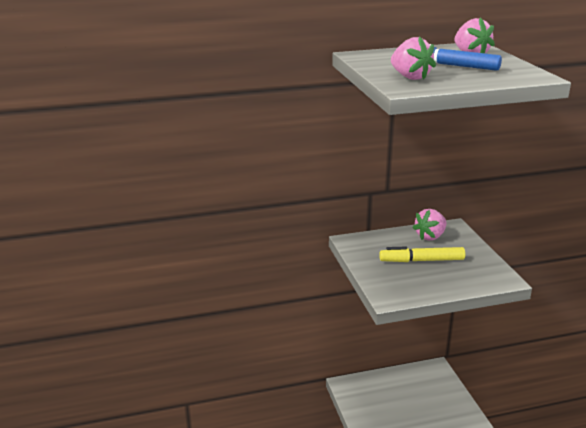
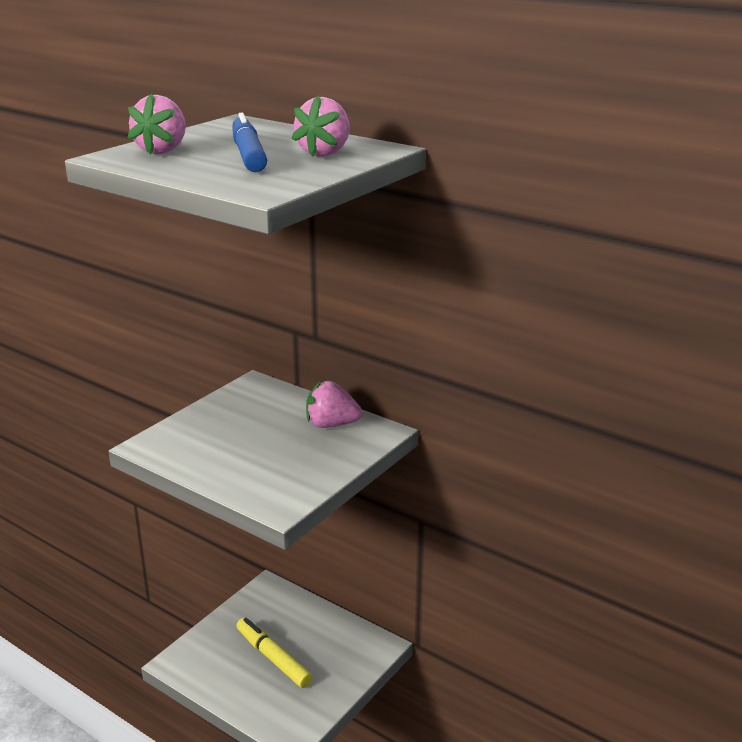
camera: 50 degrees right, 0 degrees up
yellow marker [379,247,465,262] -> yellow marker moved to [237,618,313,688]

